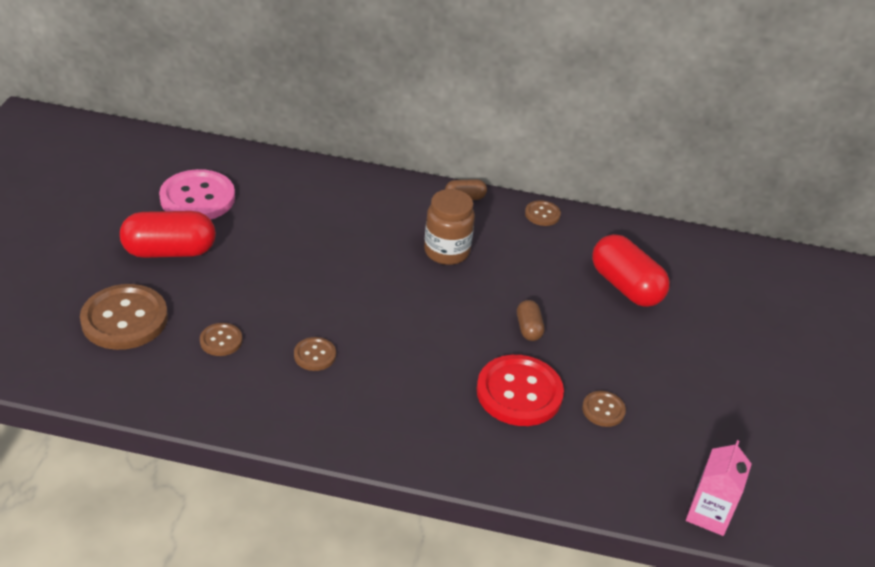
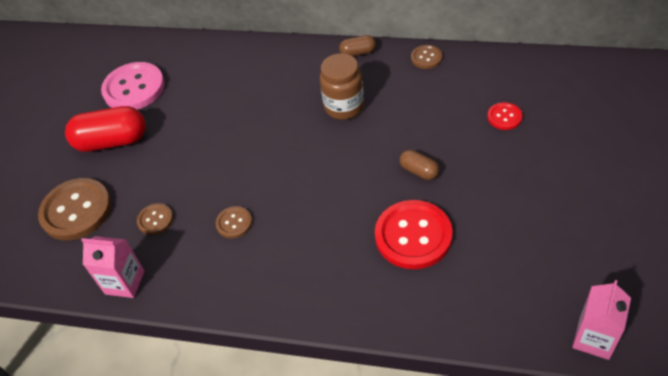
camera: 10 degrees right, 10 degrees up
brown capsule [517,300,544,341] -> brown capsule turned 45 degrees counterclockwise [399,150,439,180]
brown button [582,391,626,427] -> none
red capsule [592,234,670,307] -> red button [487,102,523,130]
none -> pink carton [81,236,144,298]

